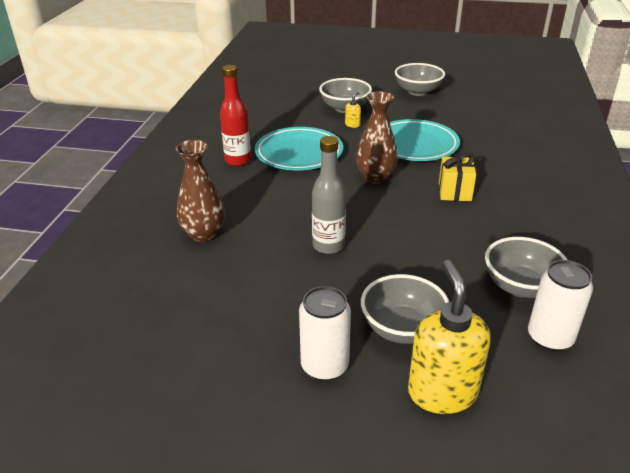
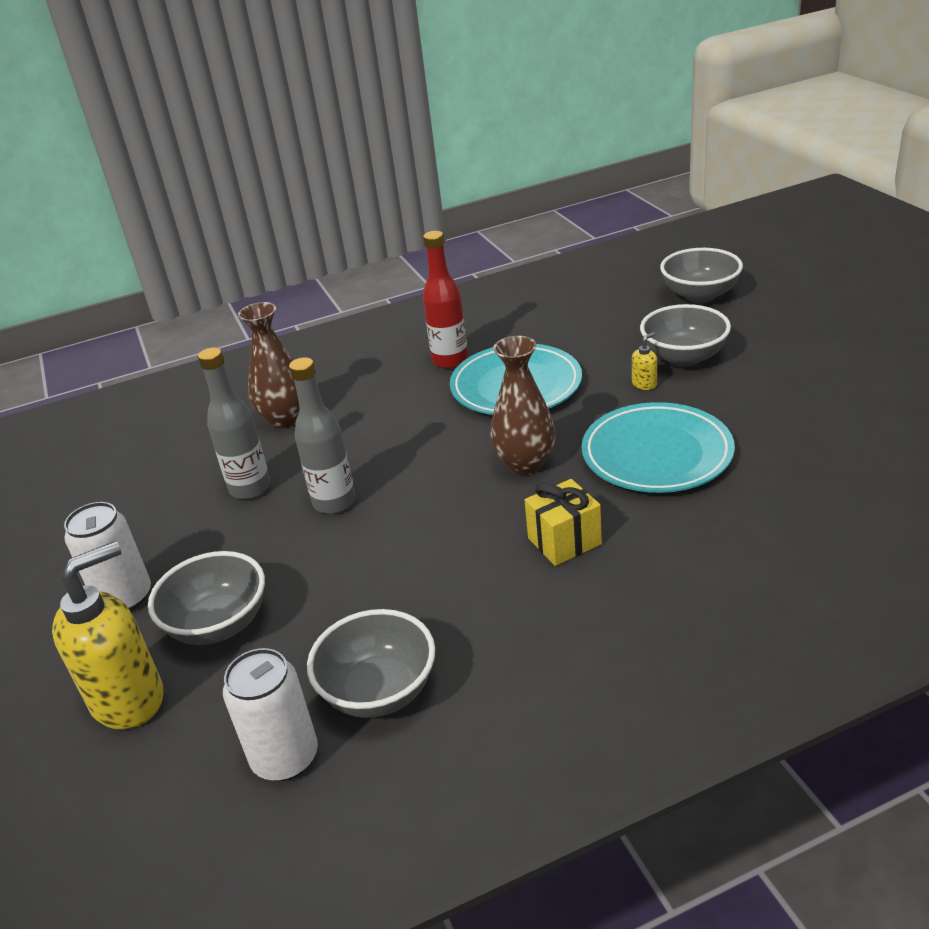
camera: 60 degrees right, 0 degrees up
yellow soap dispenser [345,92,361,128] -> yellow soap dispenser turned 45 degrees counterclockwise [632,332,657,390]
grey bowl [395,63,445,96] -> grey bowl moved to [660,248,743,303]
none -> grey bottle [198,347,271,499]

